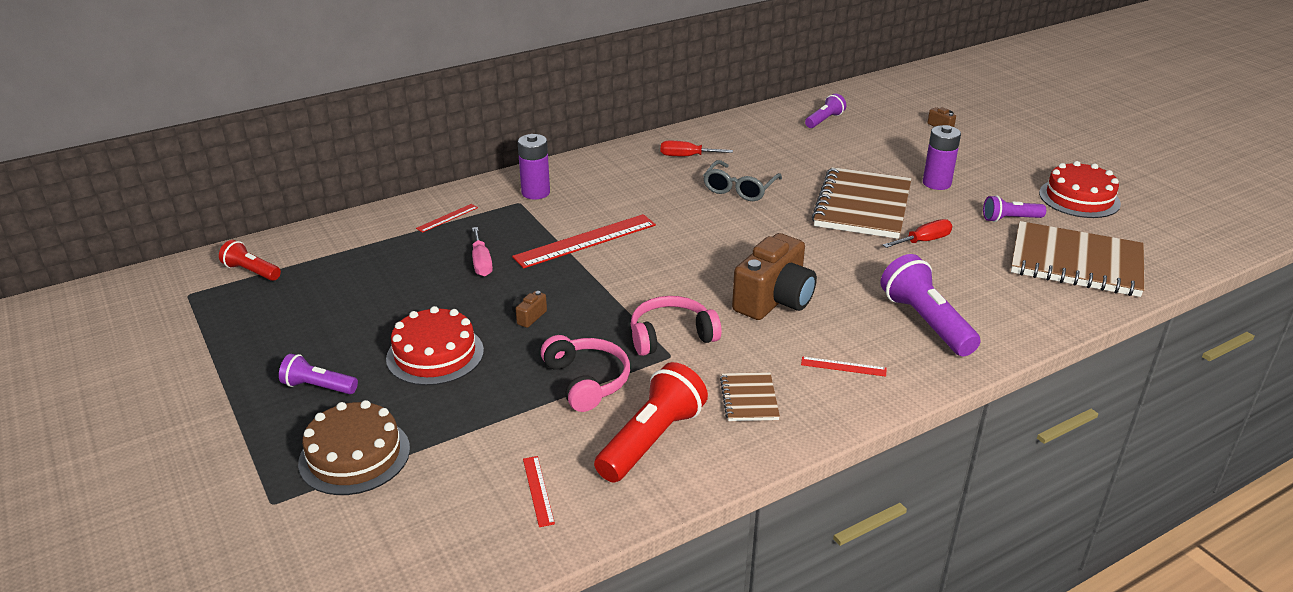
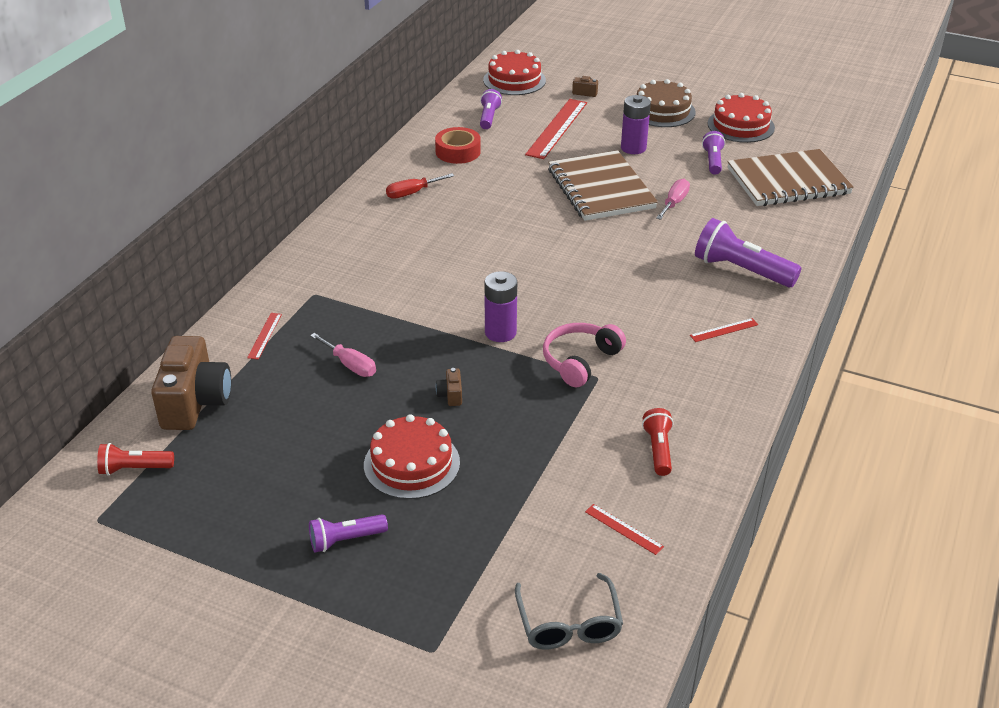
camera: 35 degrees left, 5 degrees up
brown cake [298,400,410,495] -> brown cake moved to [637,79,696,127]
red ruler [512,214,656,269] -> red ruler moved to [525,99,587,159]
purple battery [518,134,550,199] -> purple battery moved to [484,271,517,342]
pink headphones [541,335,630,412] -> none
red flashlight [594,362,708,482] -> red flashlight [642,408,673,476], size x0.58
grey glasses [703,160,782,201] -> grey glasses moved to [515,573,623,650]
brown notebook [720,372,780,421] -> none
brown camera [732,233,817,320] -> brown camera moved to [151,336,231,430]
red screwdriver [883,219,952,248] -> pink screwdriver [656,179,690,220]
purple flashlight [983,195,1046,222] -> purple flashlight turned 135 degrees clockwise [702,131,725,174]
none -> red tape [435,127,481,164]
none -> red cake [483,50,546,95]

